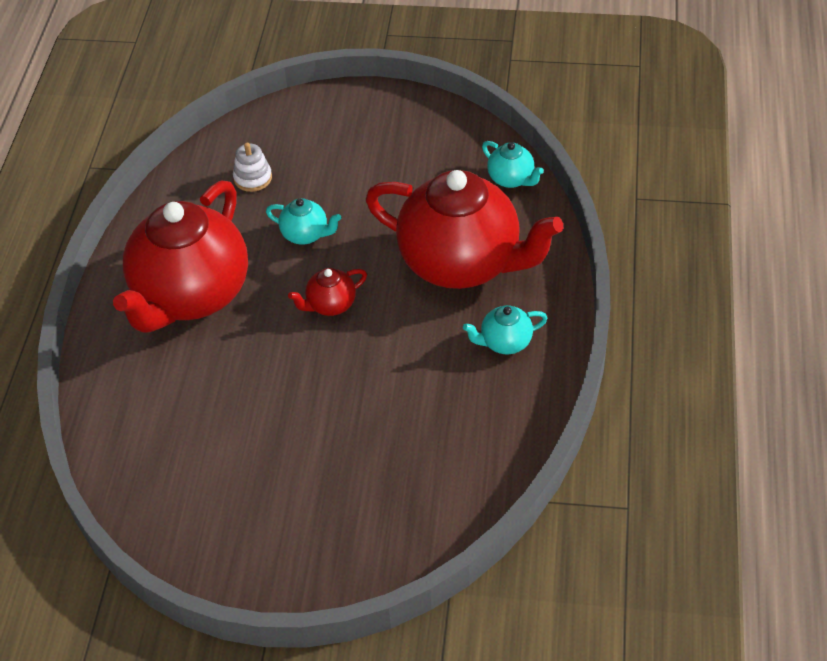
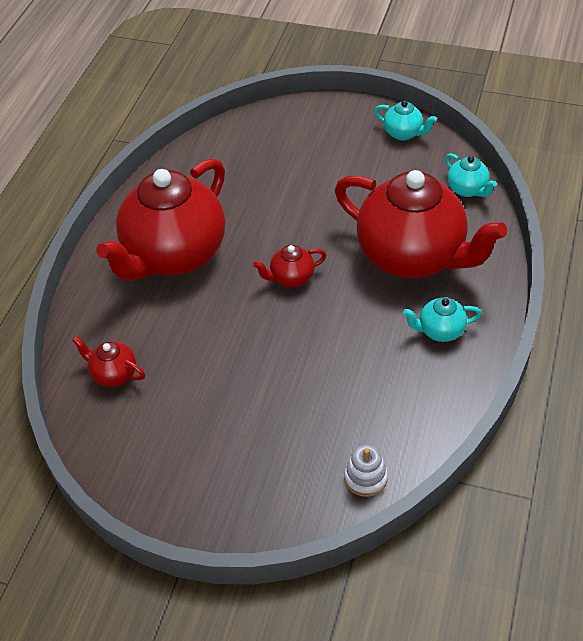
camera: 10 degrees right, 0 degrees up
white stacking toy [233,143,272,192] -> white stacking toy moved to [344,445,388,497]
turquoise teapot [266,198,341,245] -> turquoise teapot moved to [374,100,437,141]
none -> red teapot [72,336,145,387]

